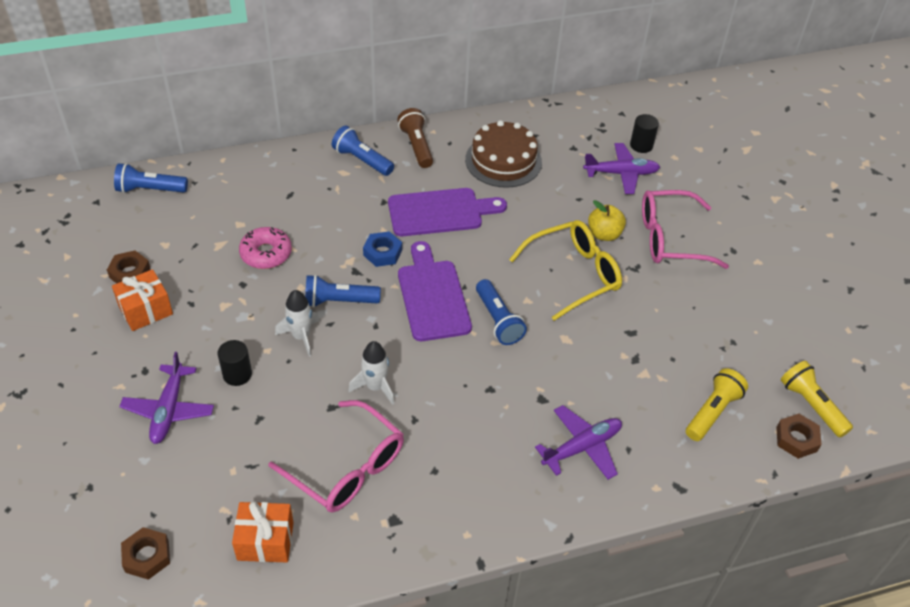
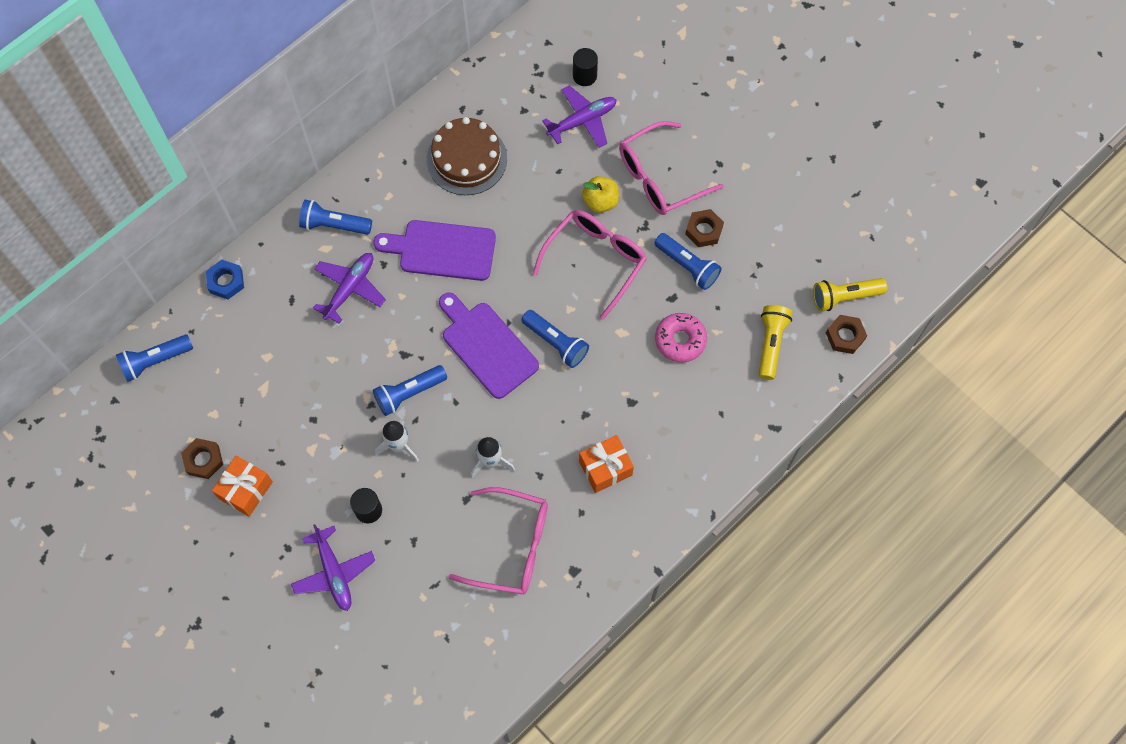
camera: 25 degrees left, 20 degrees up
brown nut [121,527,170,580] -> brown nut moved to [685,209,724,247]
orange gift [232,502,294,562] -> orange gift moved to [579,435,634,493]
pink donut [239,227,292,269] -> pink donut moved to [655,313,707,362]
blue nut [363,231,402,267] -> blue nut moved to [206,260,244,299]
purple cutting board [388,188,507,236] -> purple cutting board turned 135 degrees counterclockwise [373,220,496,281]
brown flashlight [397,108,433,168] -> none
yellow glasses [509,220,622,321] -> pink glasses [533,210,647,320]
purple plane [535,405,622,480] -> purple plane moved to [313,253,386,324]
yellow flashlight [781,361,853,438] -> yellow flashlight turned 45 degrees counterclockwise [813,278,887,311]
none -> blue flashlight [654,233,722,290]

